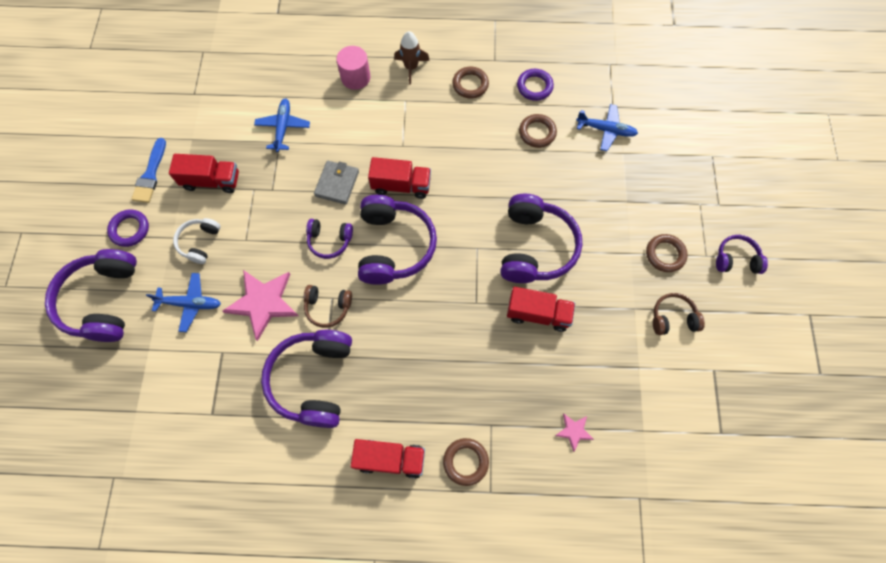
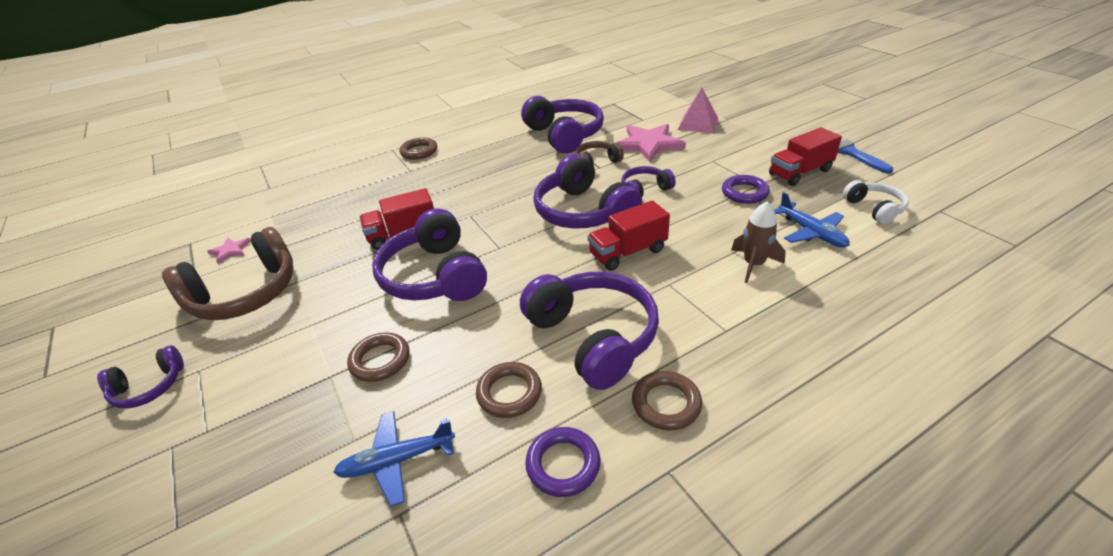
camera: 150 degrees right, 30 degrees down
purple headphones [45,249,137,342] -> purple headphones moved to [520,272,659,390]
purple ring [107,209,149,247] -> purple ring moved to [722,175,770,204]
blue plane [146,273,221,332] -> pink pyramid [678,88,718,133]
white headphones [173,218,221,264] -> white headphones moved to [843,180,909,224]
grey wallet [314,161,359,205] -> none
pink cylinder [336,46,370,90] -> none
red truck [351,439,425,479] -> none
brown rocket [394,31,430,85] -> brown rocket moved to [731,201,786,283]
pink star [555,413,594,452] -> pink star moved to [207,237,251,264]
brown ring [646,234,688,272] -> brown ring moved to [347,332,409,382]
brown headphones [653,293,705,335] -> brown headphones [162,227,293,320], size x1.92

